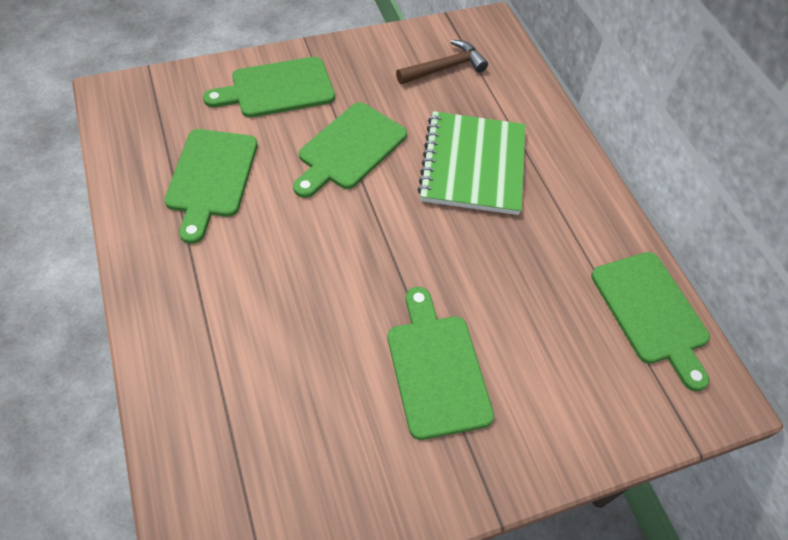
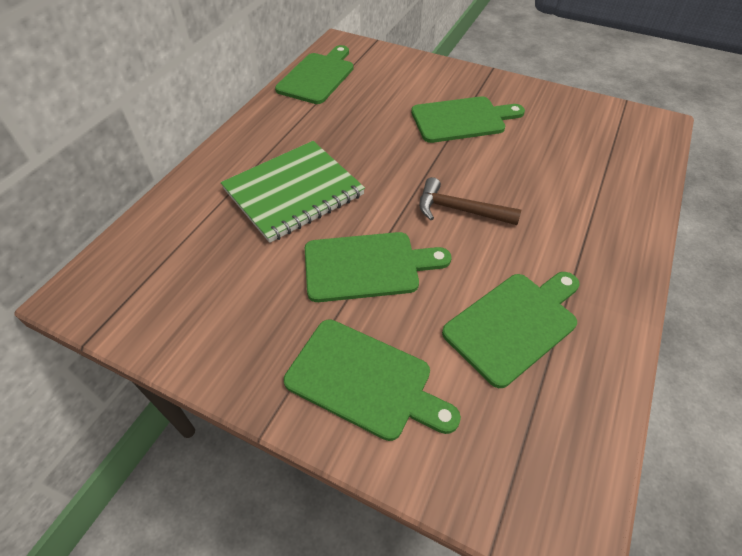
camera: 130 degrees left, 5 degrees down
green cutting board [388,287,494,440] -> green cutting board turned 135 degrees counterclockwise [411,96,525,143]
brown hammer [396,40,488,84] -> brown hammer moved to [419,177,521,225]

